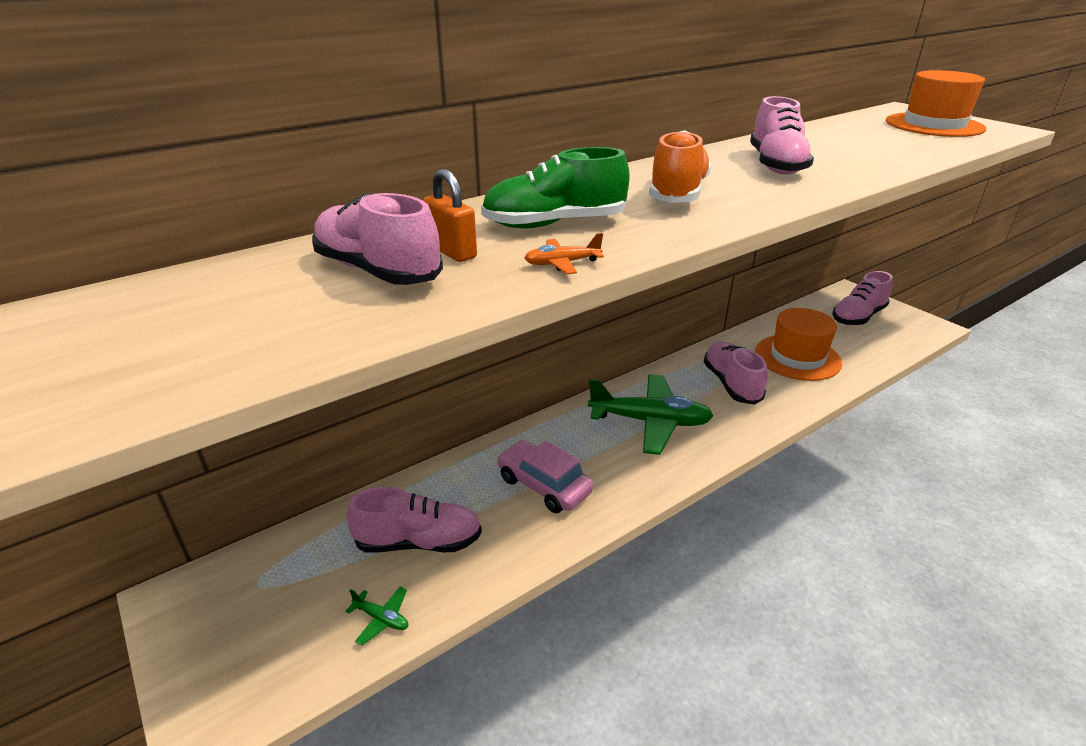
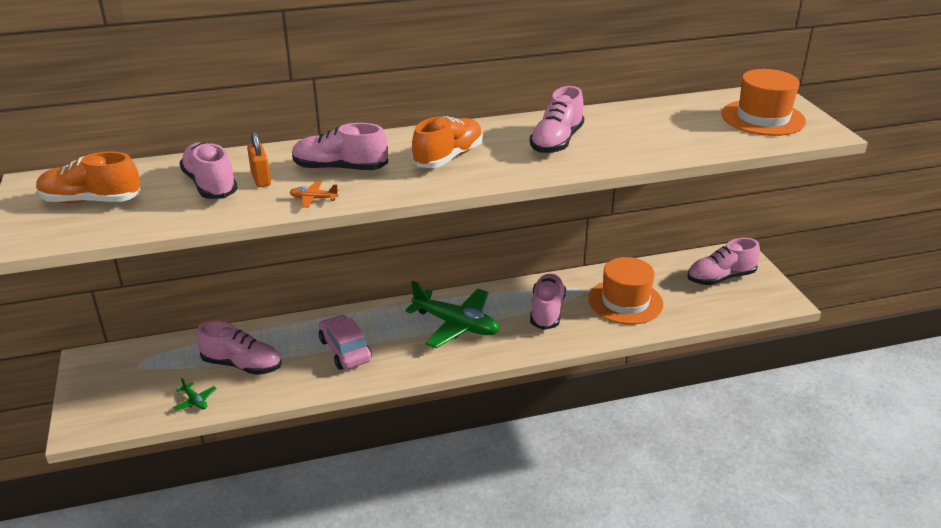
camera: 20 degrees right, 0 degrees up
green shoe [481,147,630,228] -> pink shoe [292,123,388,170]
none -> orange shoe [36,151,141,203]

